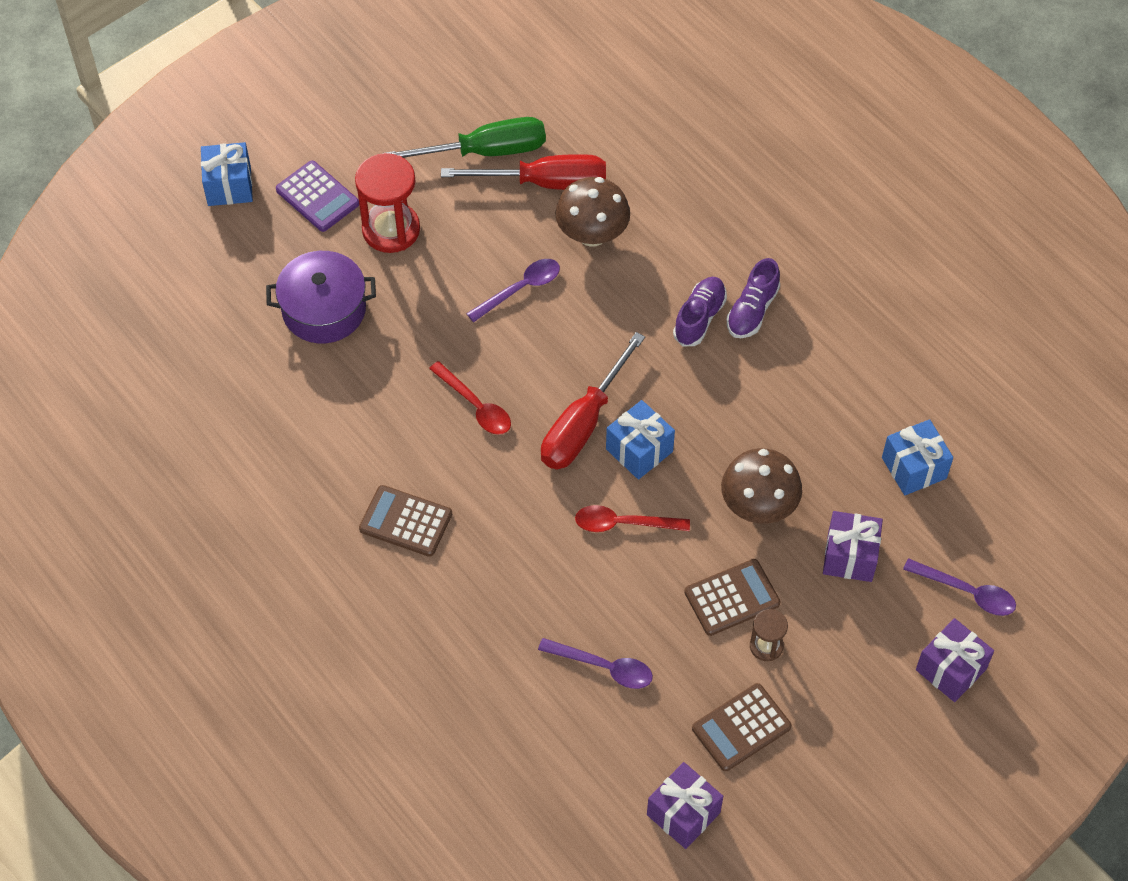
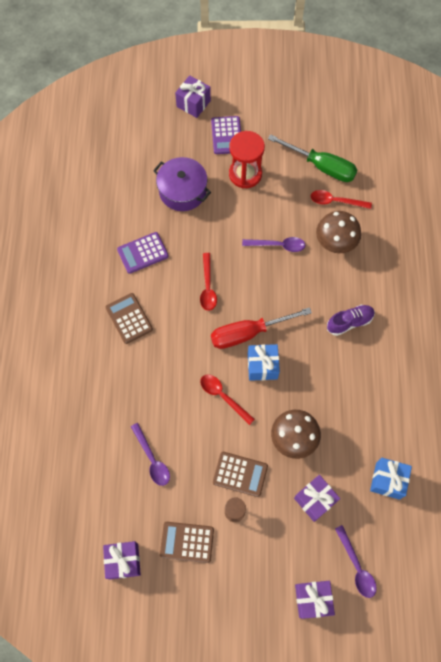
camera: 40 degrees right, 10 degrees up
blue gift [201,142,253,206] -> purple gift [175,75,211,118]
red screwdriver [441,154,606,190] -> red spoon [311,190,372,209]
purple shoe [727,258,780,338] -> none
none -> purple calculator [117,232,169,274]

